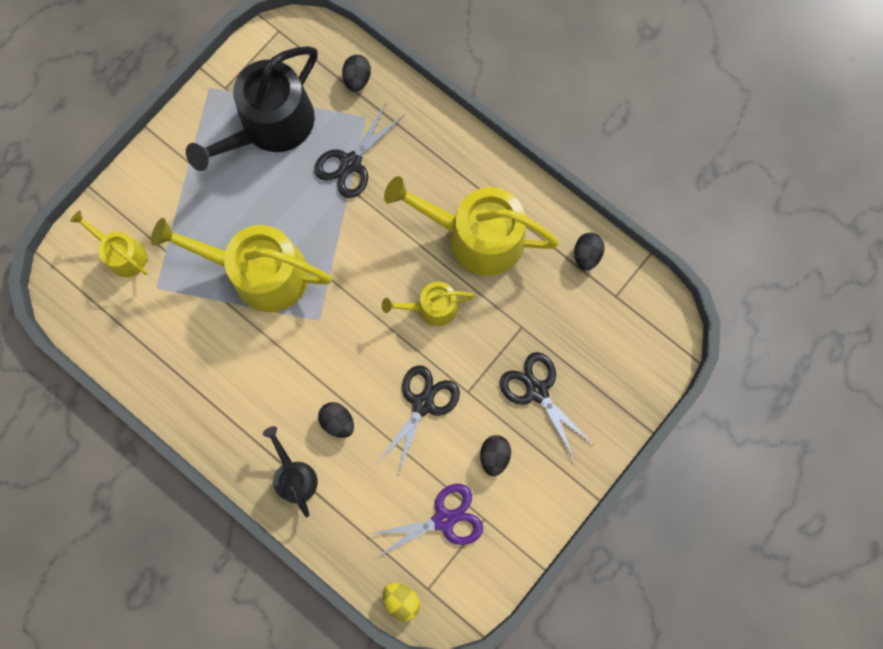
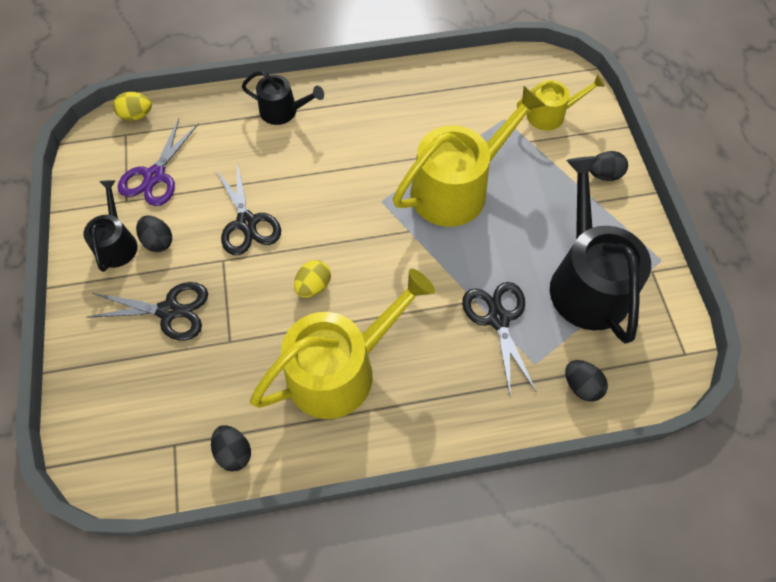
camera: 130 degrees right, 15 degrees down
black egg [318,402,354,438] -> black egg moved to [590,151,628,181]
yellow watering can [382,282,475,326] -> yellow egg [294,260,331,298]
none -> black watering can [83,180,137,272]

